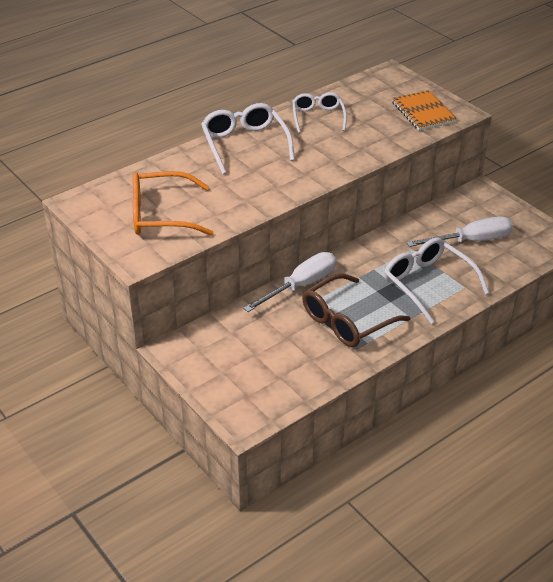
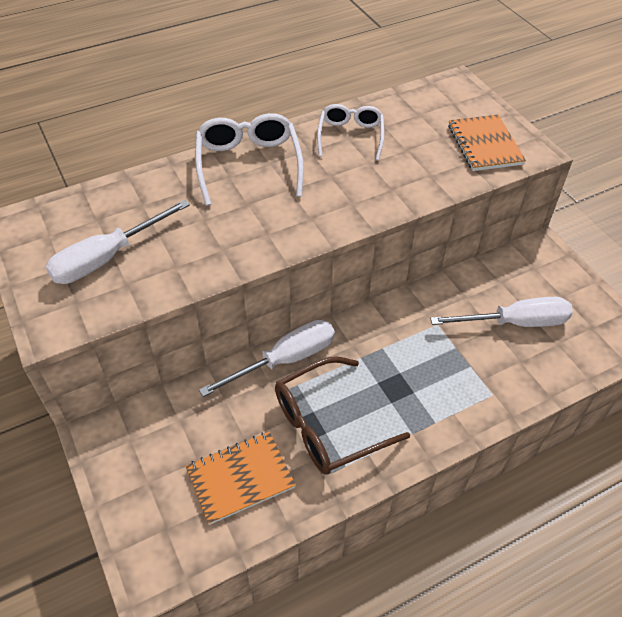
camera: 10 degrees right, 10 degrees up
orange glasses [132,171,214,236] -> white screwdriver [46,200,190,284]
white glasses [384,238,489,324] -> none
none -> orange notebook [186,432,296,525]

